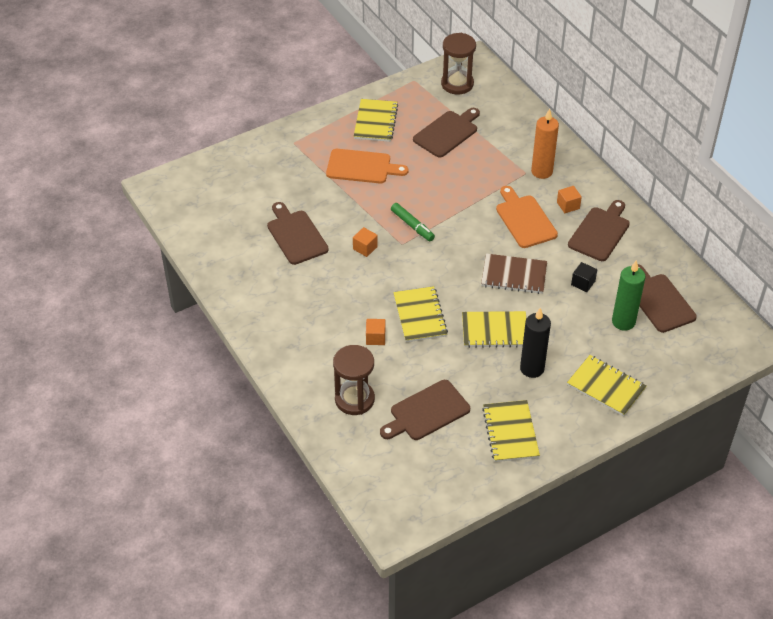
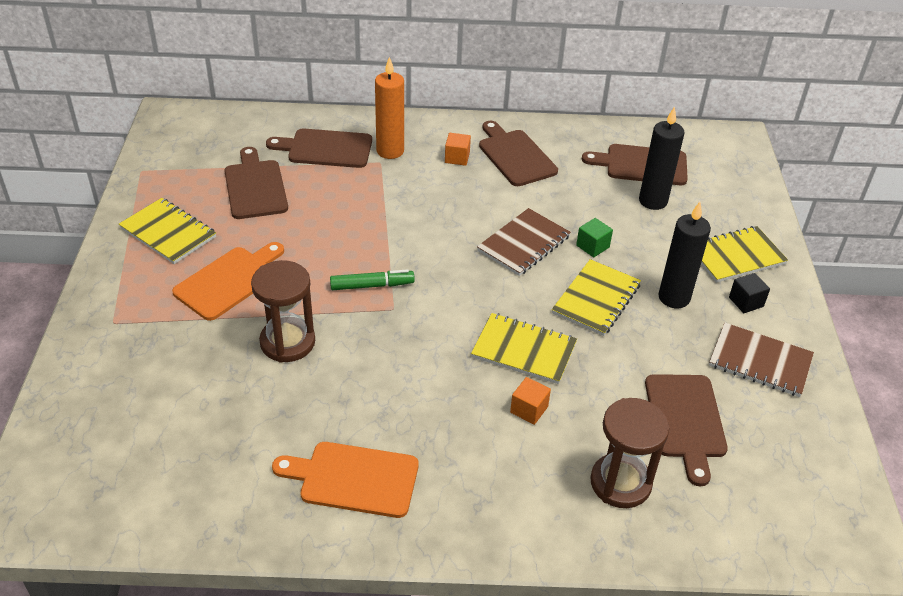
camera: 60 degrees left, 5 degrees down
brown cutting board [267,202,329,265] -> brown cutting board moved to [266,128,372,168]
orange cube [353,227,378,257] -> none
brown hourglass [441,33,476,94] -> brown hourglass moved to [251,260,315,362]
yellow notebook [482,400,540,462] -> brown notebook [709,323,814,397]
orange cutting board [496,186,558,248] -> orange cutting board moved to [272,442,419,518]
black cube [571,262,597,292] -> black cube moved to [729,273,770,313]
green candle [612,260,646,331] -> black candle [639,106,684,210]
none -> green cube [576,218,613,257]

